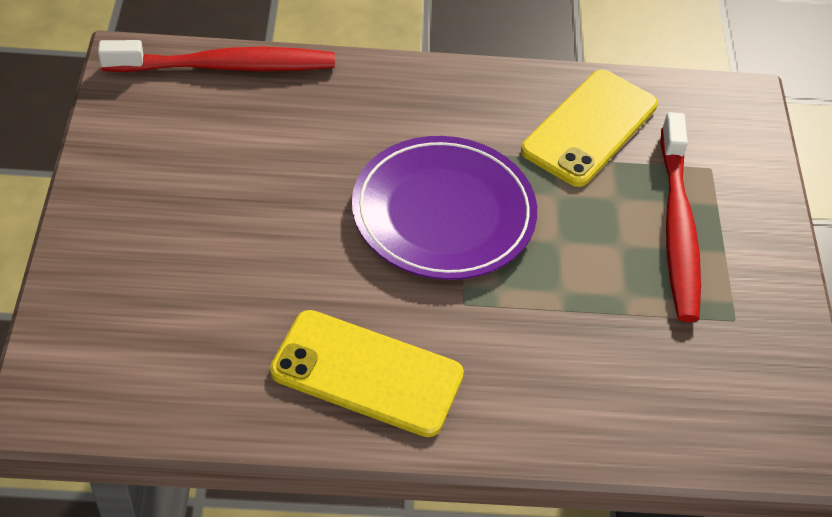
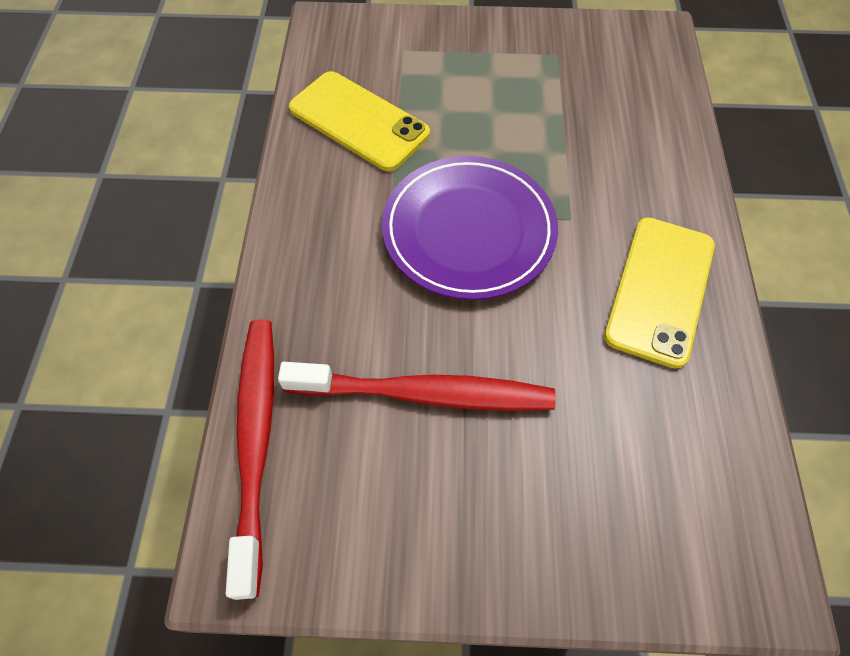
camera: 85 degrees left, 10 degrees up
red toothbrush [661,112,701,322] -> red toothbrush moved to [278,362,556,411]

